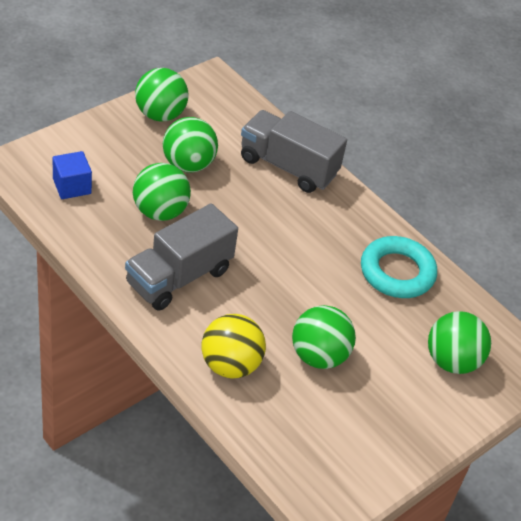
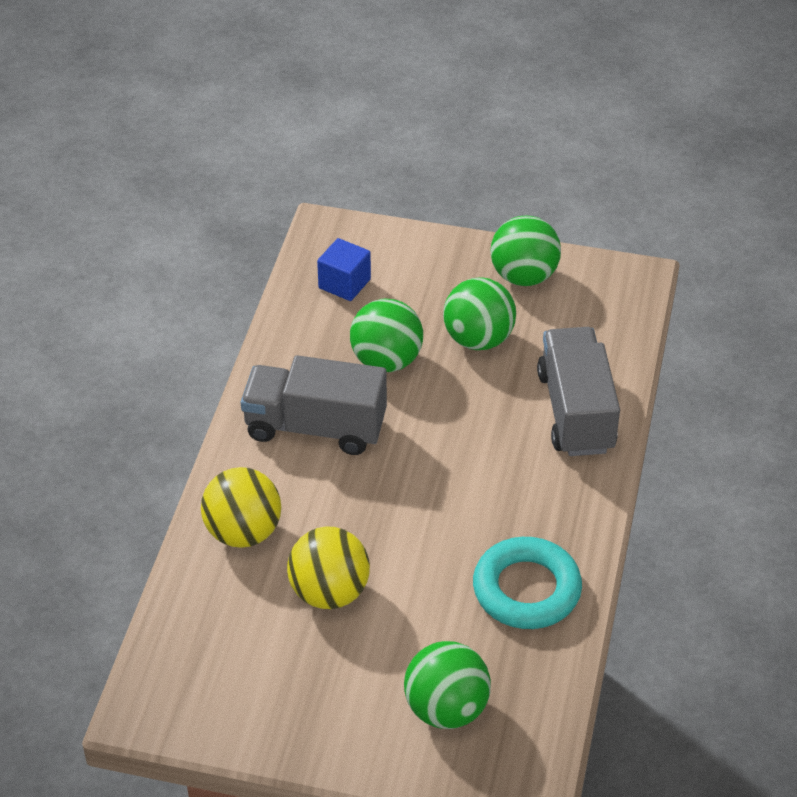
camera: 60 degrees right, 0 degrees up
green ball [292,305,356,369] -> yellow ball [287,526,370,609]

